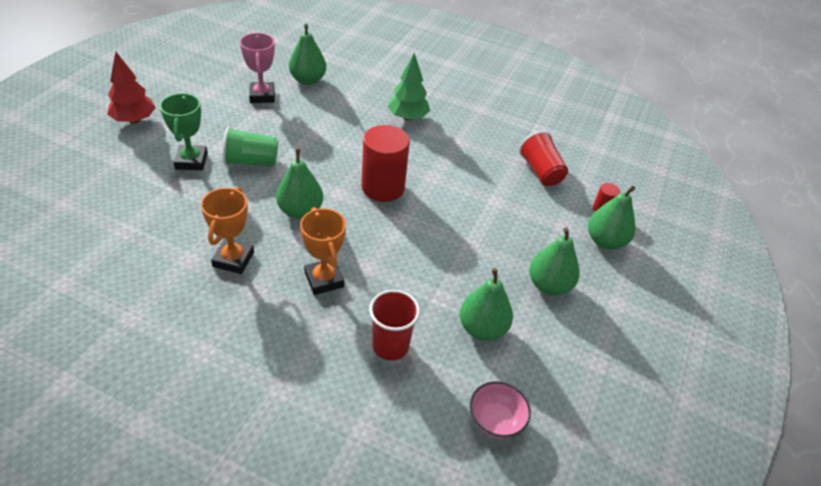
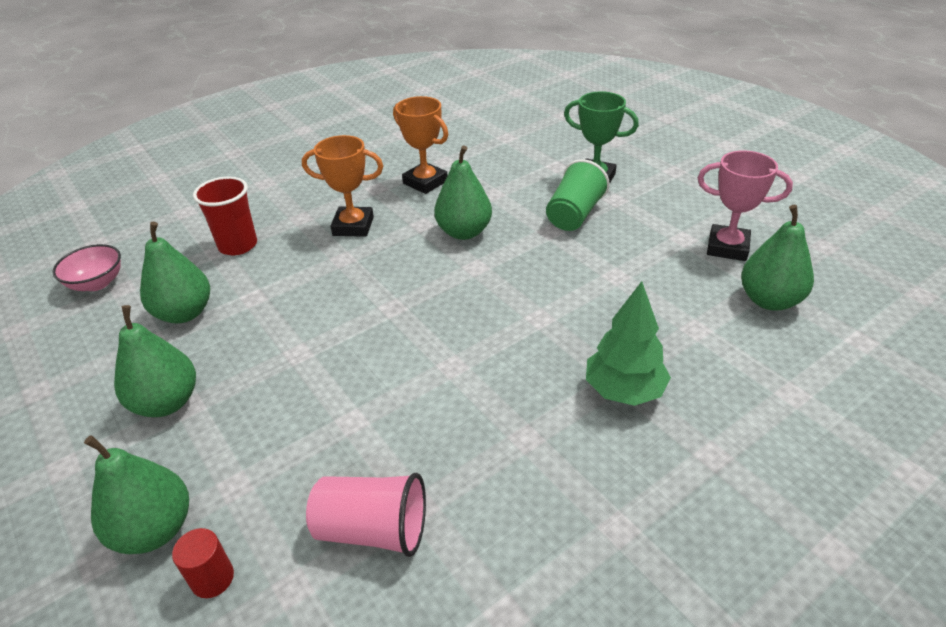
camera: 125 degrees right, 5 degrees down
red tree [107,52,156,124] -> none
red cylinder [361,125,410,202] -> none
red cup [519,131,568,186] -> pink cup [306,472,426,557]

